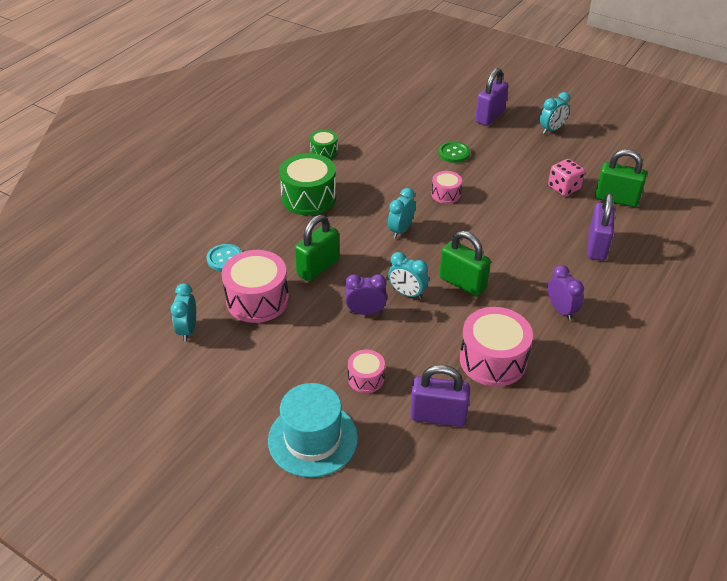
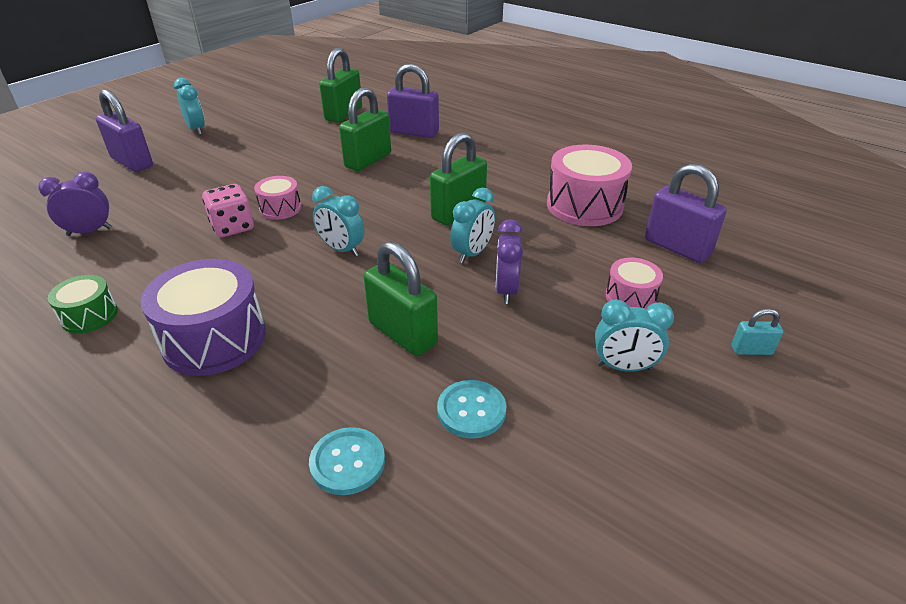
camera: 85 degrees left, 5 degrees down
turquoise clock [171,283,196,341] -> turquoise clock moved to [595,299,674,372]
pink drum [222,250,289,323] -> turquoise button [437,380,506,439]
turquoise hat [268,383,358,478] -> turquoise padlock [732,309,784,355]
green drum [279,153,336,215] -> purple drum [141,259,266,376]
purple padlock [410,365,470,427] -> purple padlock turned 60 degrees counterclockwise [645,164,727,263]
green button [438,141,470,163] -> none
pink dice [548,159,585,196] -> pink dice moved to [202,184,254,237]
purple clock [548,265,584,320] -> purple clock moved to [38,172,112,236]
none -> green padlock [339,87,391,171]

